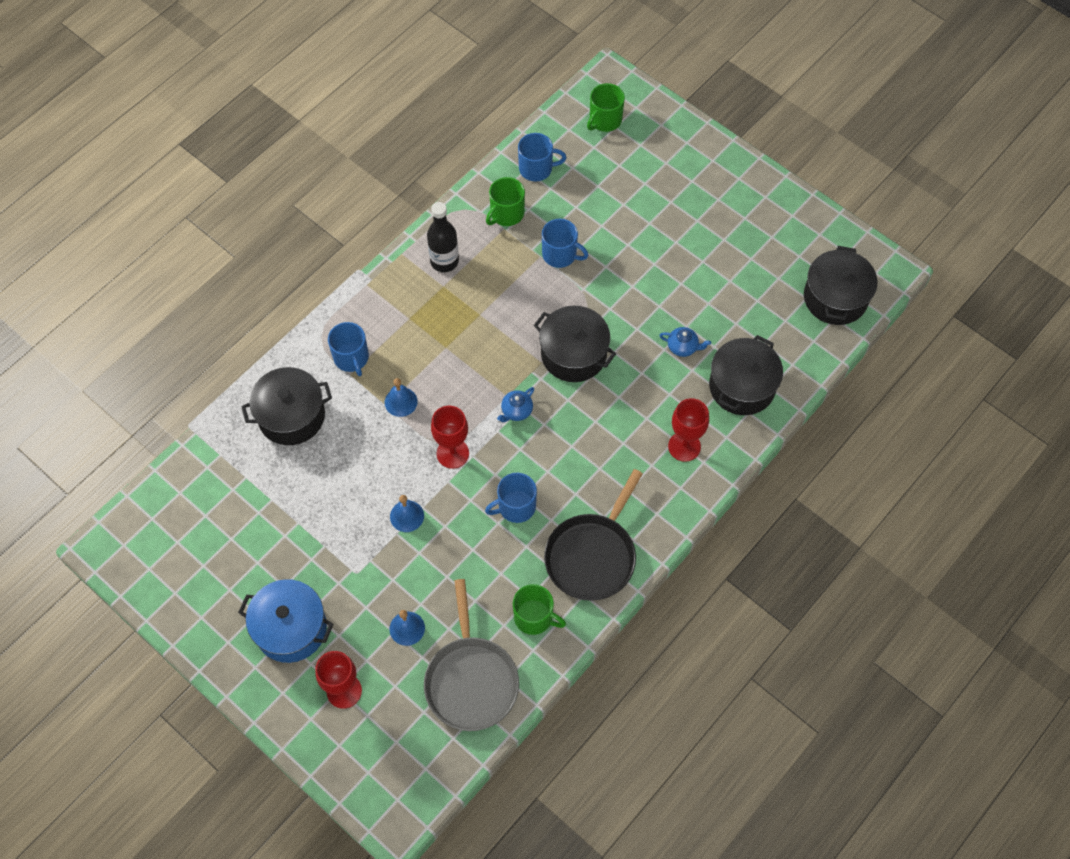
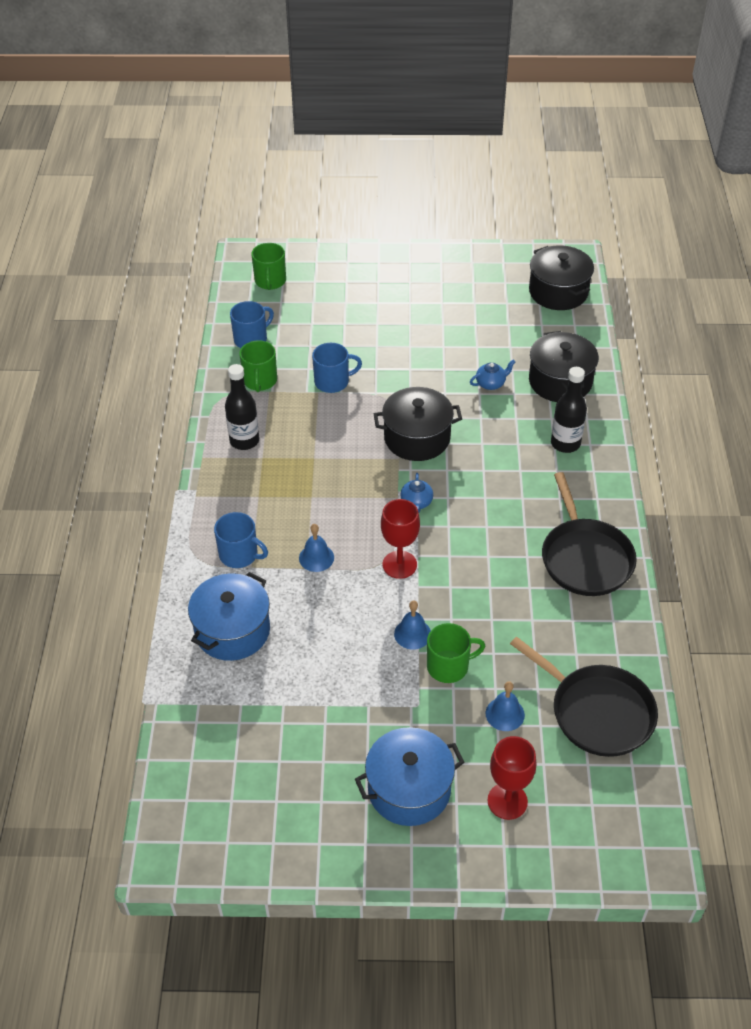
camera: 40 degrees left, 15 degrees down
black pot [241,367,332,445] -> blue pot [188,572,270,661]
grey pan [424,579,519,731] -> black pan [510,637,658,757]
blue mug [485,473,537,523] -> none
green mug [513,584,566,635] -> green mug moved to [427,623,485,683]
red goblet [668,398,709,462] -> black bottle [551,367,587,453]

